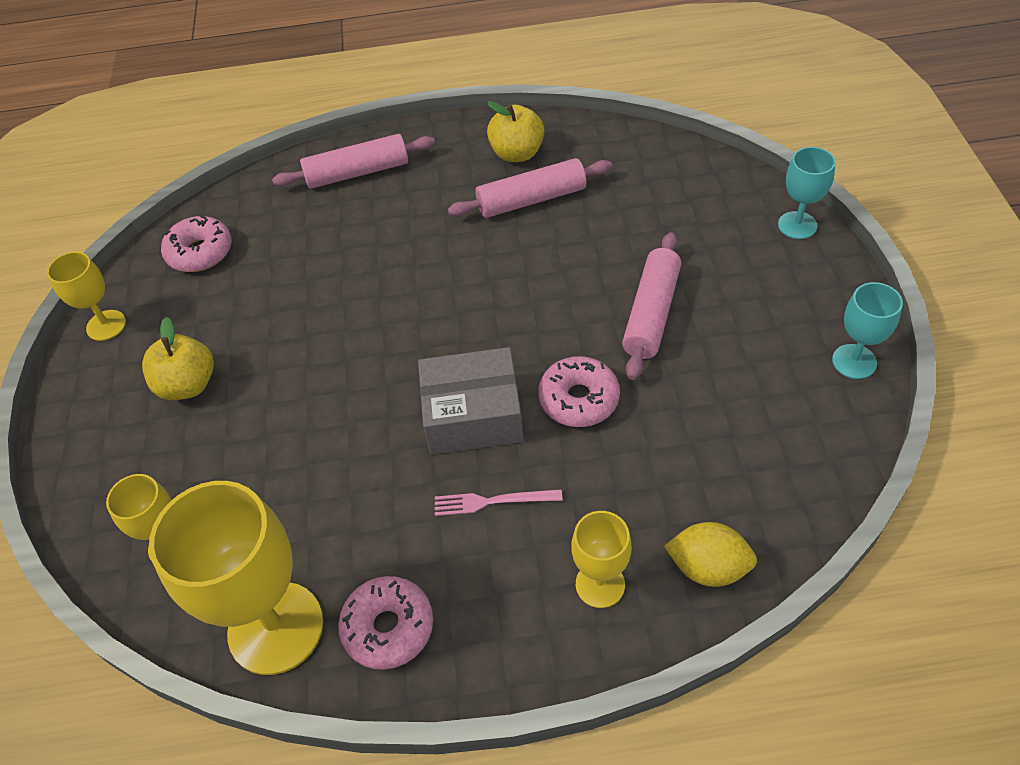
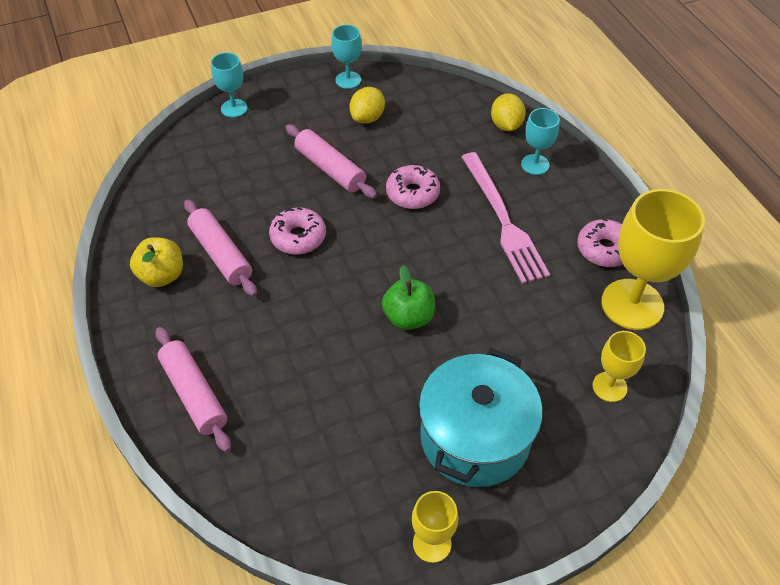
camera: 110 degrees left, 0 degrees up
yellow apple [142,317,214,400] -> turquoise pot [419,348,543,487]
pink donut [161,215,232,272] -> pink donut moved to [269,207,326,255]
grey box [418,347,524,454] -> none
pink fork [435,489,563,516] -> pink fork [462,152,550,284], size x2.12
yellow goblet [571,511,632,608] -> turquoise goblet [521,108,560,175]
pink rolling pin [622,232,681,380] -> pink rolling pin turned 45 degrees clockwise [286,124,377,199]
none -> yellow lemon [349,87,385,124]
none -> green apple [382,265,435,330]

